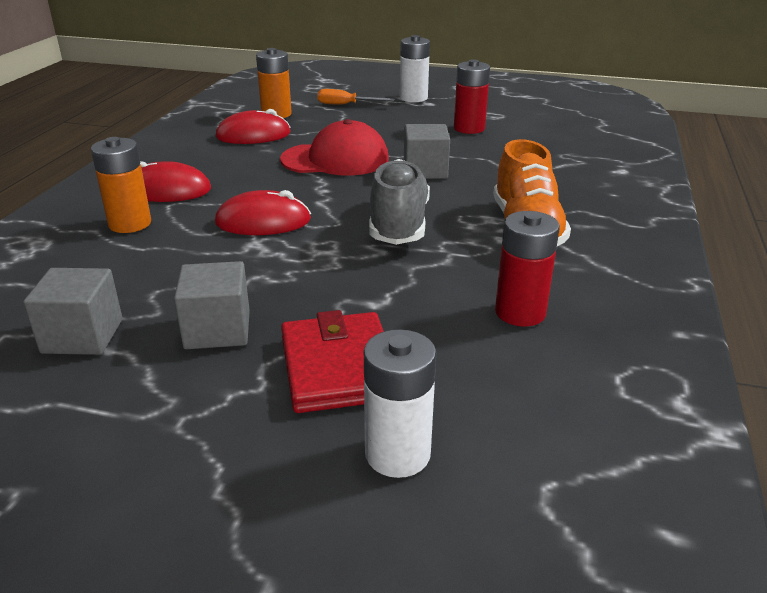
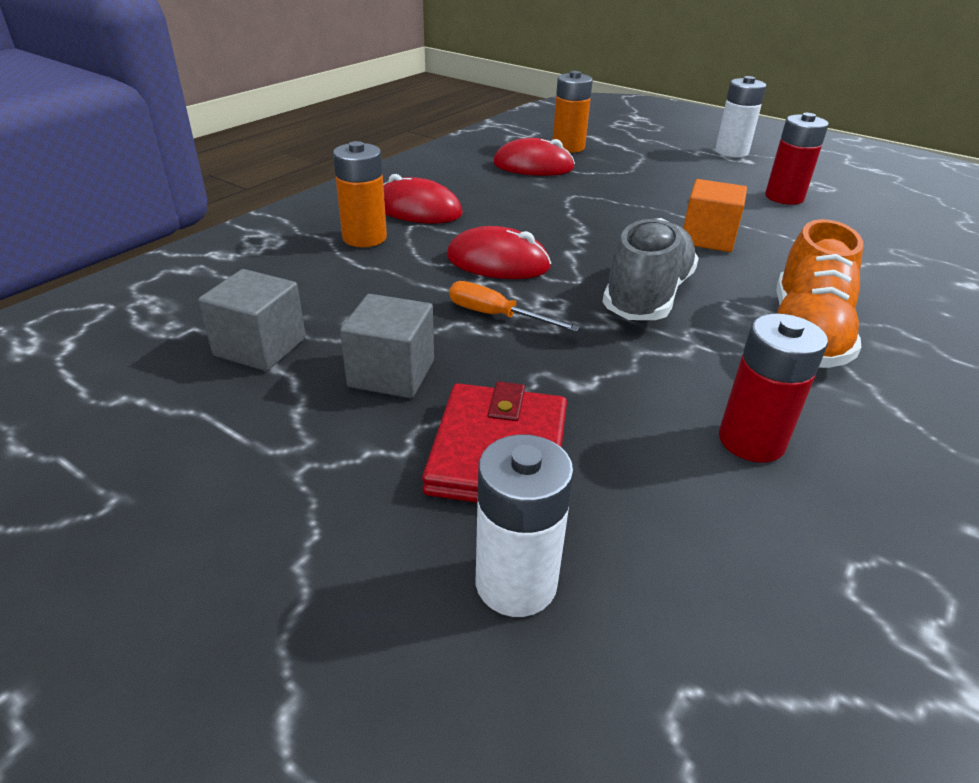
camera: 20 degrees right, 5 degrees up
red cap [280,119,389,176] -> none
orange screwdriver [317,89,395,104] -> orange screwdriver moved to [449,281,580,332]
grey cube [404,124,450,179] -> orange cube [683,179,747,252]

